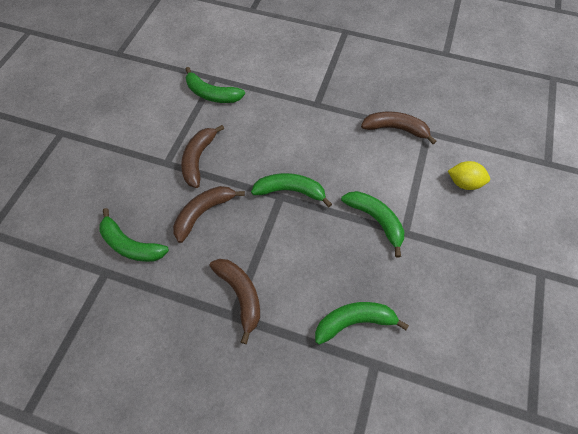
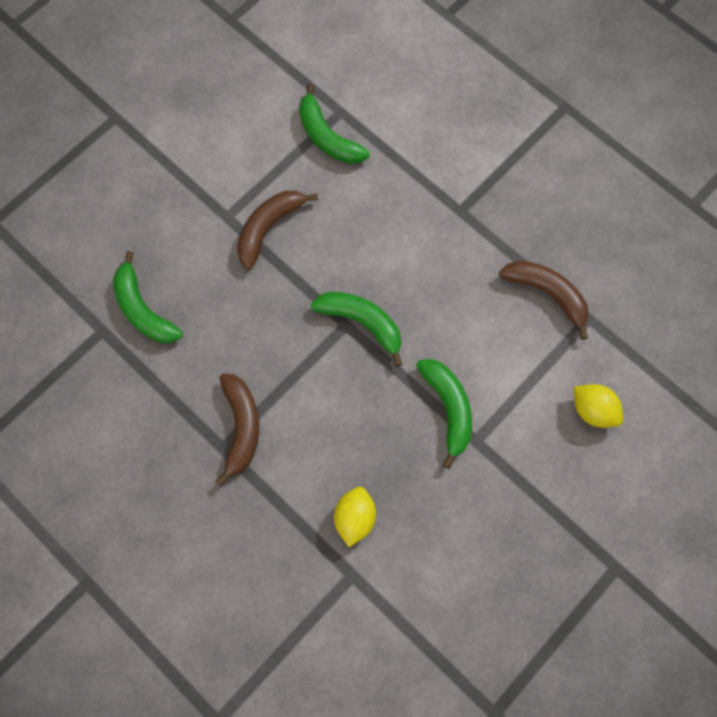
camera: 25 degrees right, 10 degrees up
brown banana [173,186,245,243] -> none
green banana [315,302,409,345] -> yellow lemon [334,486,376,547]

